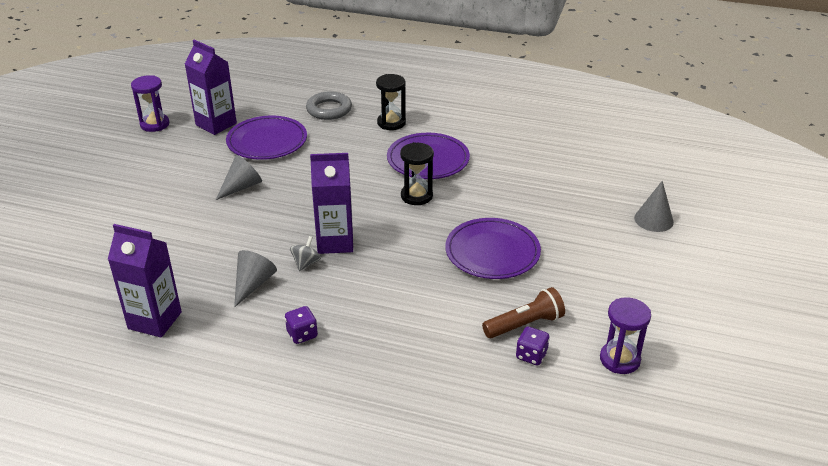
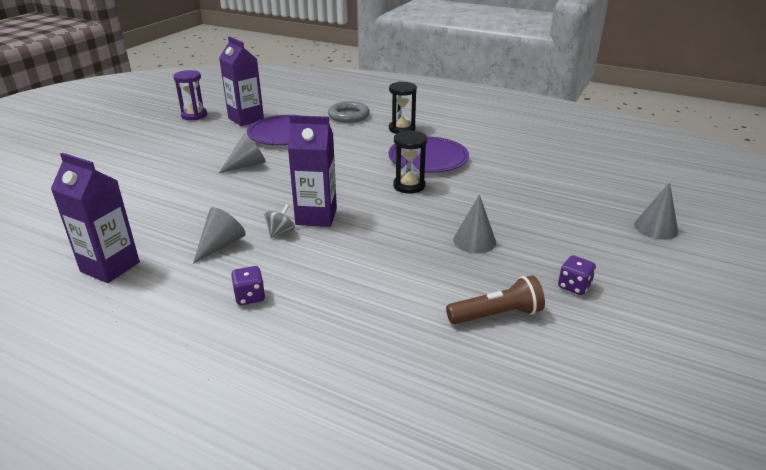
camera: 10 degrees right, 5 degrees down
purple plate [445,218,541,279] -> grey cone [453,194,496,253]
purple dice [516,327,550,365] -> purple dice moved to [558,255,596,295]
purple hourglass [600,297,651,374] -> none

